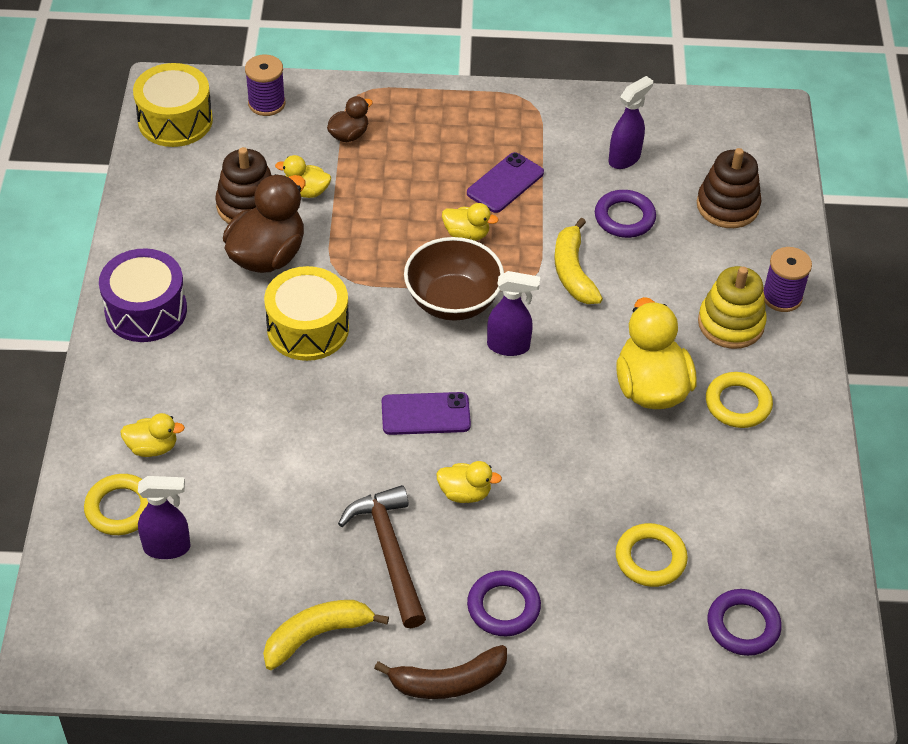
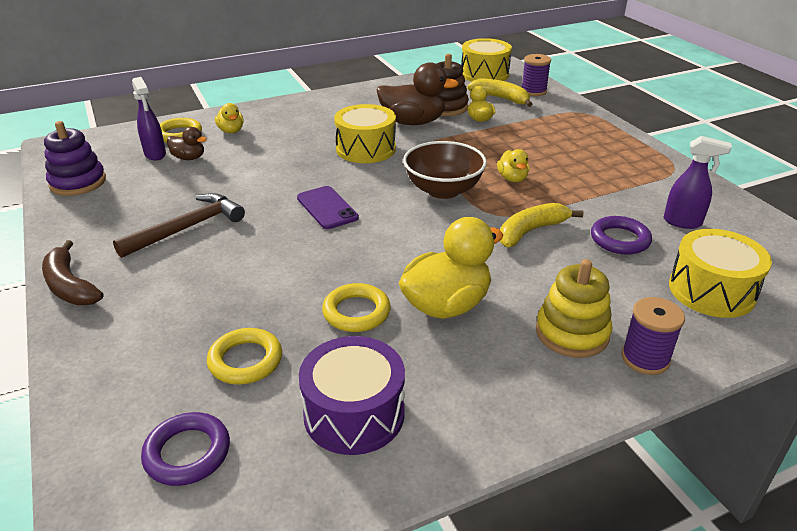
camera: 65 degrees right, 15 degrees down
purple drum [99,248,187,342] -> purple drum moved to [299,336,405,455]
yellow banana [263,600,389,670] -> yellow banana moved to [467,78,532,107]
brown duck [327,96,373,142] -> brown duck moved to [167,127,207,160]
yellow duck [436,461,502,503] -> none
purple phone [467,152,544,213] -> none
purple ring [467,570,541,636] -> none
purple spray bottle [487,271,540,356] -> none
brown stacking toy [697,148,761,228] -> yellow drum [669,229,772,318]
yellow ring [706,372,773,428] -> yellow ring moved to [322,283,391,332]
none -> purple stacking toy [44,121,106,196]

